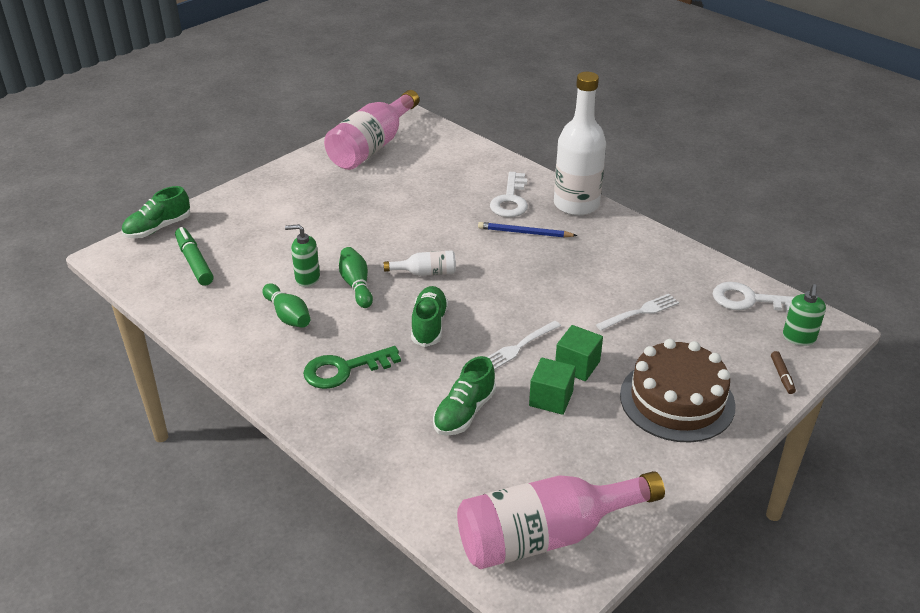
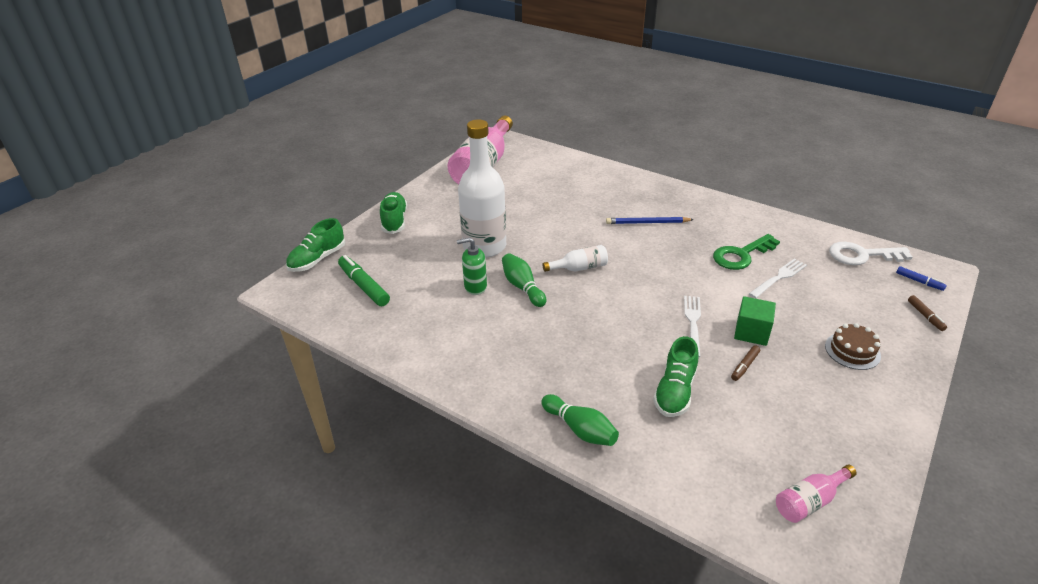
camera: 10 degrees left, 0 degrees up
green bowling pin [262,283,310,328] -> green bowling pin moved to [541,394,619,446]
green key [303,346,401,389] -> green key moved to [713,234,780,270]
green shoe [411,286,448,347] -> green shoe moved to [380,192,407,234]
pink bottle [457,471,665,569] -> pink bottle [776,464,857,523], size x0.46
white fork [488,321,561,370] -> white fork turned 150 degrees clockwise [684,296,701,357]
white key [490,172,528,217] -> none
green cube [529,358,576,415] -> brown marker [731,345,760,381]
white bottle [554,72,606,216] -> white bottle moved to [458,119,506,258]
brown cake [620,339,736,442] -> brown cake [825,323,881,370], size x0.51
green soap dispenser [783,284,826,346] -> blue marker [896,266,947,291]

